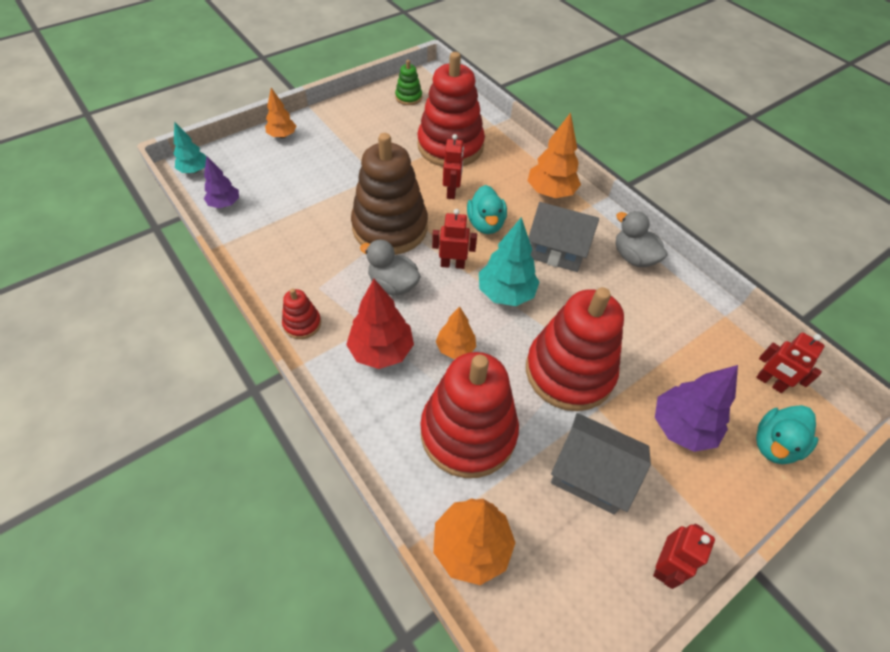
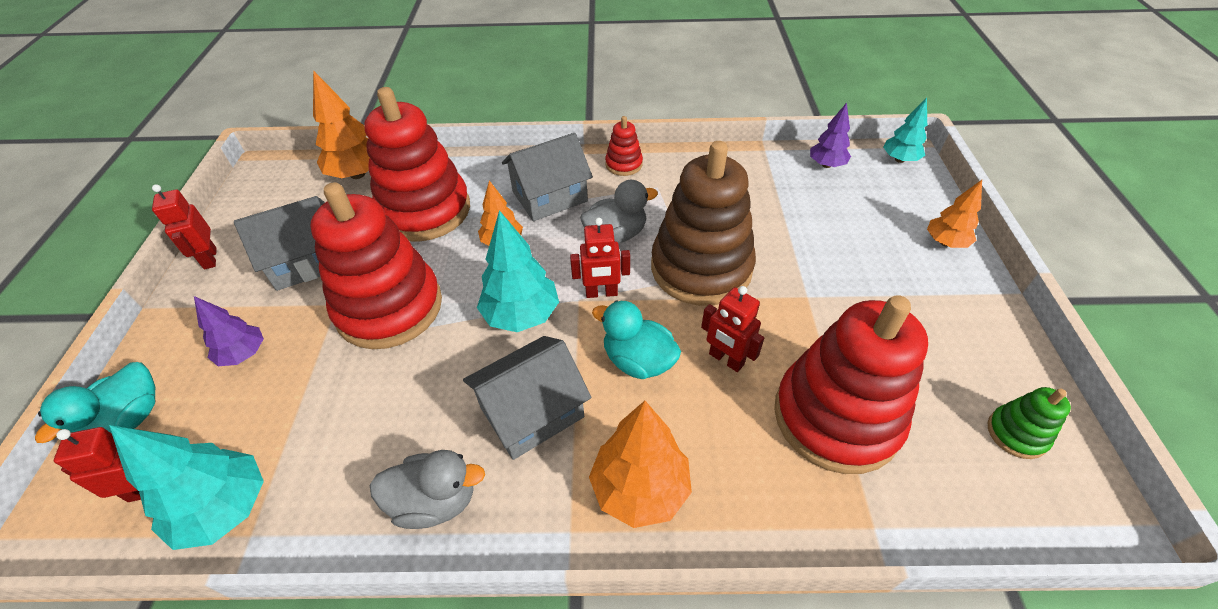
camera: 130 degrees right, 5 degrees down
red tree [346,279,414,369] -> grey house [502,133,593,221]
red robot [432,209,477,269] -> red robot turned 45 degrees clockwise [570,218,630,298]
purple tree [655,365,738,452] -> purple tree [194,296,264,366], size x0.62
turquoise duck [756,405,819,464] -> turquoise duck turned 150 degrees counterclockwise [35,362,156,443]
none -> turquoise tree [109,425,264,550]

